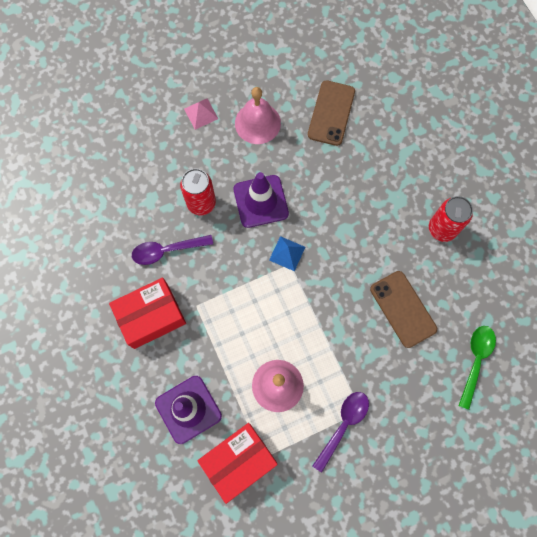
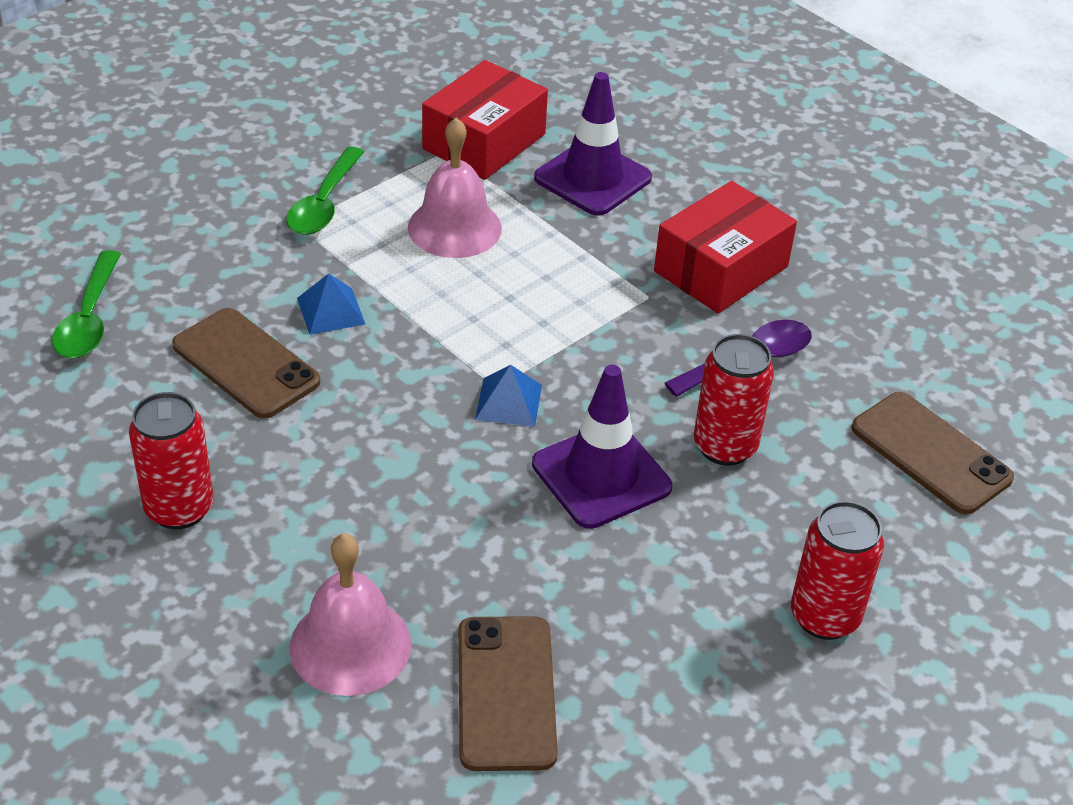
camera: 160 degrees right, 30 degrees down
pink pyramid [184,99,218,130] -> red can [791,501,884,640]
pink bell [235,87,281,144] -> pink bell moved to [290,534,411,696]
purple spoon [312,392,369,473] -> green spoon [286,147,364,235]
none -> blue pyramid [297,274,365,335]
none -> brown phone [852,392,1014,514]

